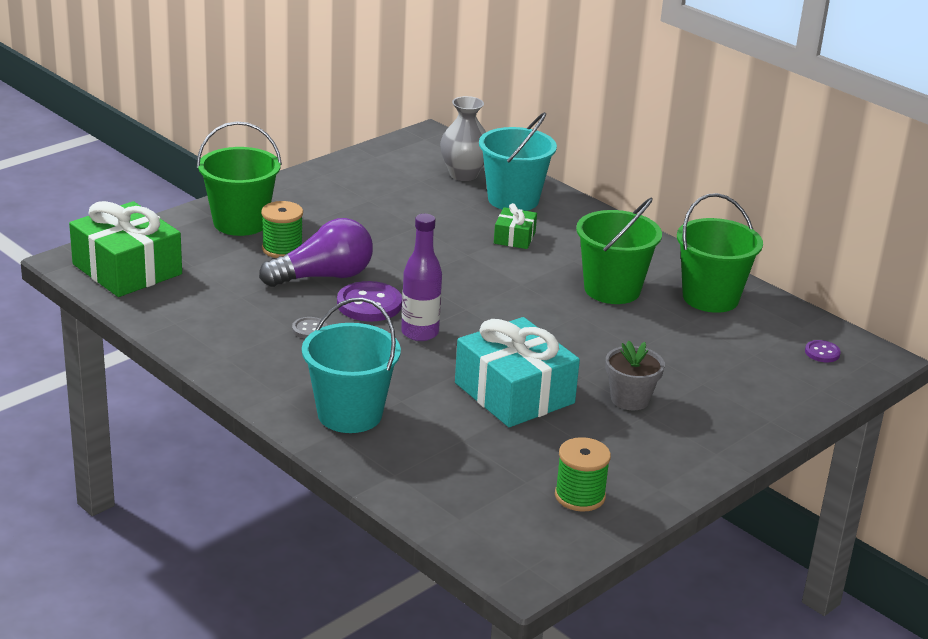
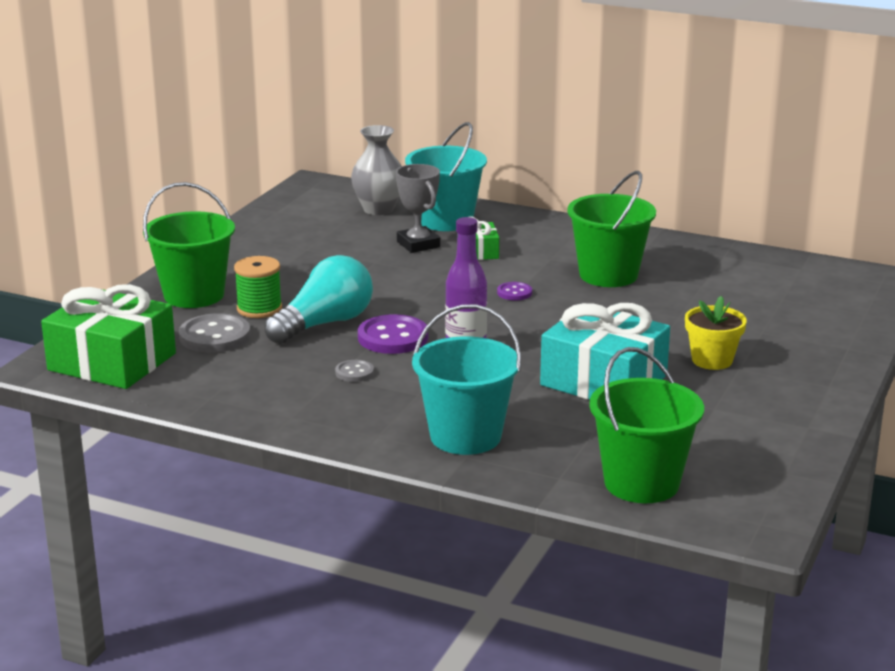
camera: 20 degrees left, 5 degrees down
purple light bulb [259,218,373,287] -> turquoise light bulb [264,255,373,344]
green spool [555,437,611,512] -> none
grey flower pot [605,341,665,410] -> yellow flower pot [685,296,747,370]
green bucket [677,193,763,313] -> green bucket moved to [589,347,704,503]
purple button [805,340,841,362] -> purple button moved to [497,282,532,300]
none -> grey button [179,313,251,353]
none -> grey trophy [396,164,440,253]

